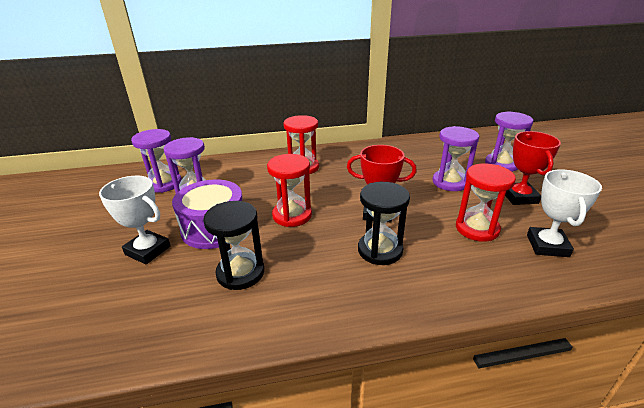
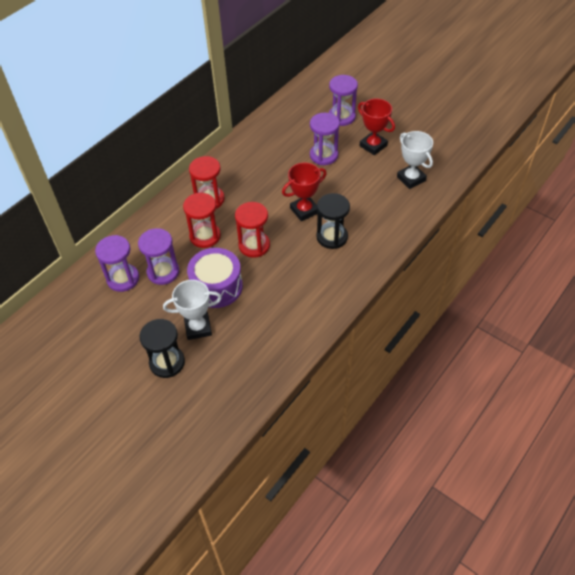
camera: 40 degrees left, 20 degrees up
black hourglass [203,201,264,290] -> black hourglass moved to [139,319,185,378]
red hourglass [456,164,516,242] -> red hourglass moved to [183,192,221,248]

